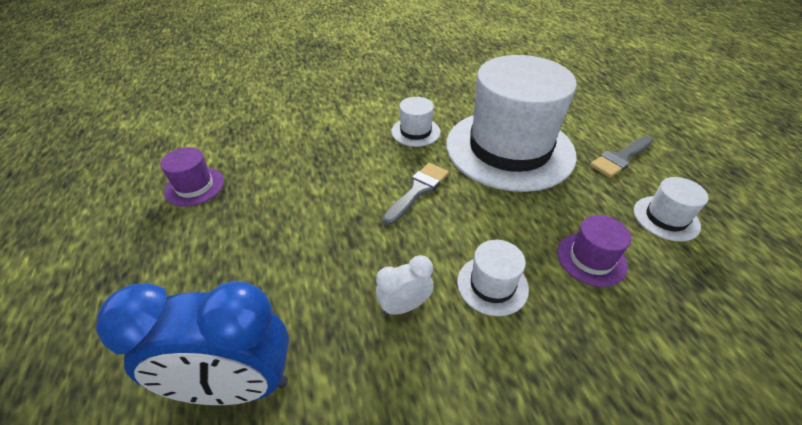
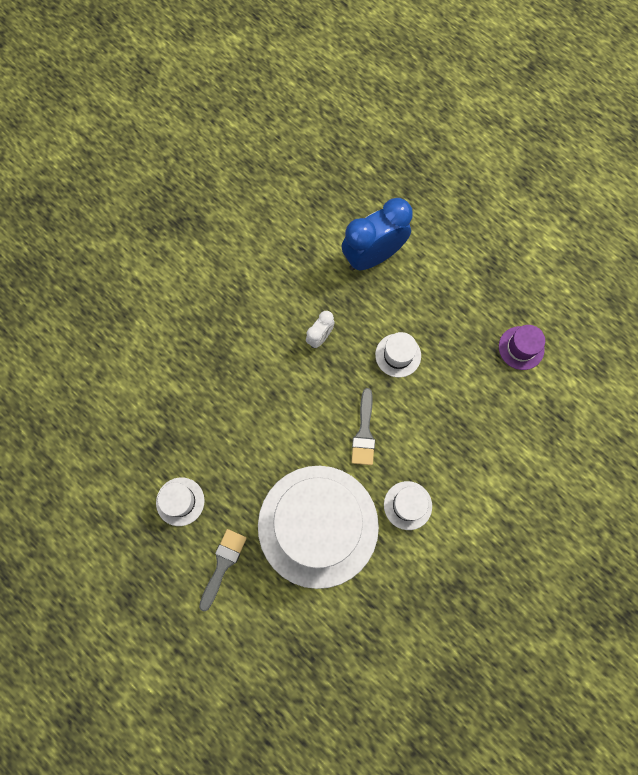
camera: 150 degrees right, 30 degrees up
white hat [457,240,529,316] -> white hat moved to [375,332,421,377]
purple hat [557,215,631,287] -> none

